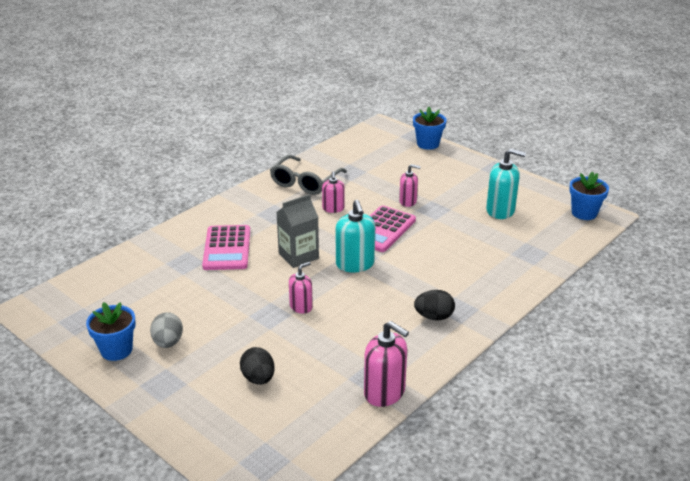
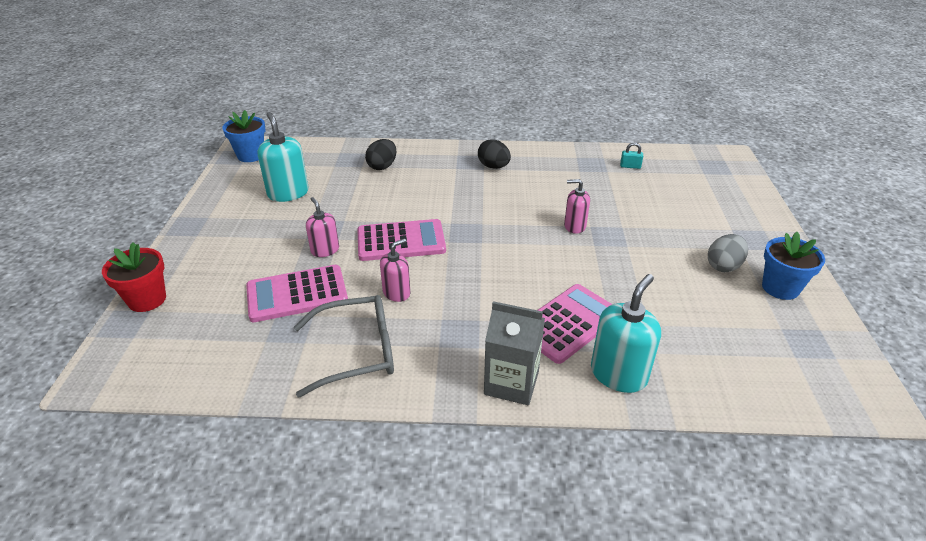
camera: 130 degrees left, 5 degrees up
black egg [240,347,275,385] -> black egg moved to [365,139,396,170]
grey carton [276,194,319,268] -> grey carton moved to [484,301,545,405]
turquoise soap dispenser [336,200,375,272] -> turquoise soap dispenser moved to [591,274,661,393]
pink soap dispenser [364,321,409,407] -> none
blue flower pot [413,107,446,150] -> red flower pot [102,242,166,312]
none -> pink calculator [246,265,348,322]
none -> turquoise padlock [620,143,643,169]

